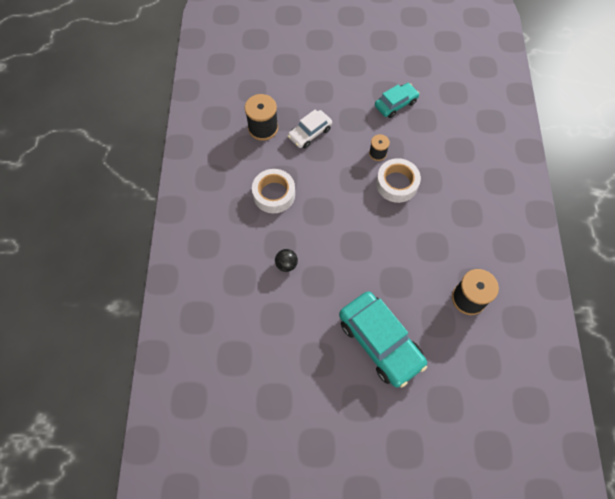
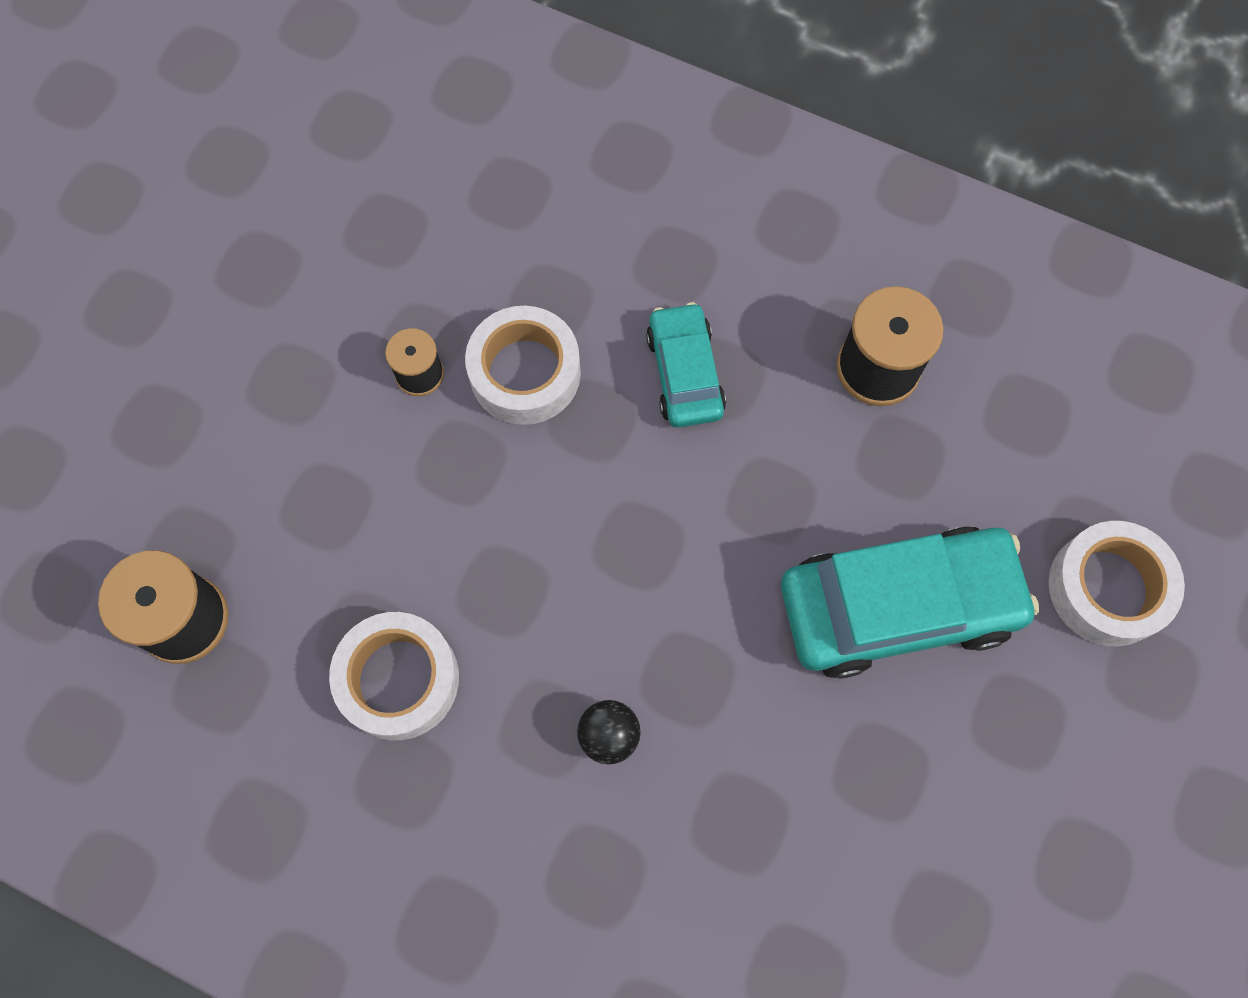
camera: 65 degrees left, 5 degrees up
white car [288,109,332,148] -> none
turquoise car [375,83,420,118] -> turquoise car moved to [646,302,726,428]
none -> white tape [1048,521,1185,646]

